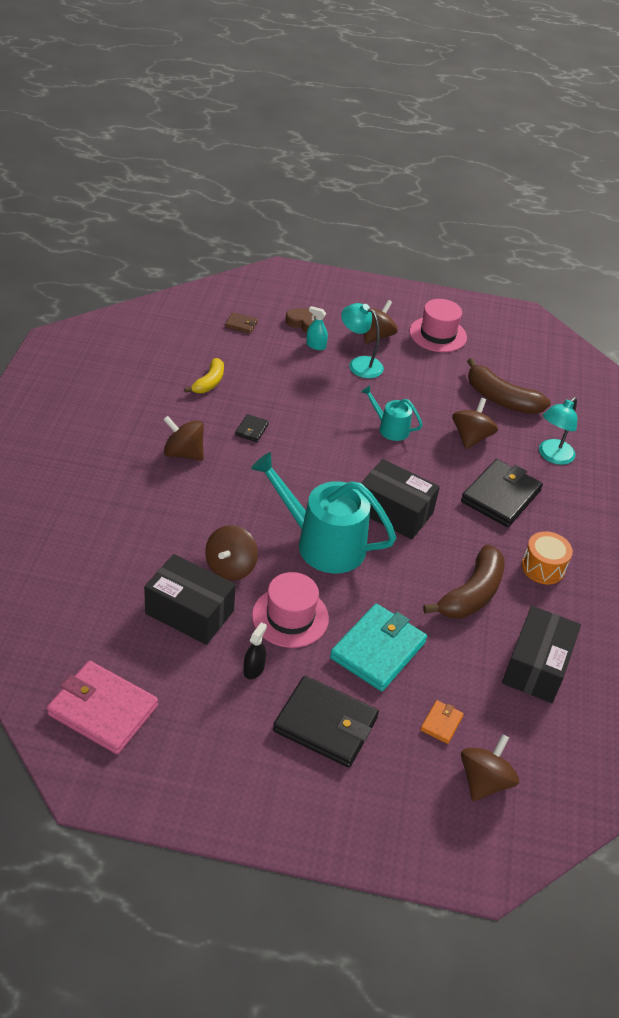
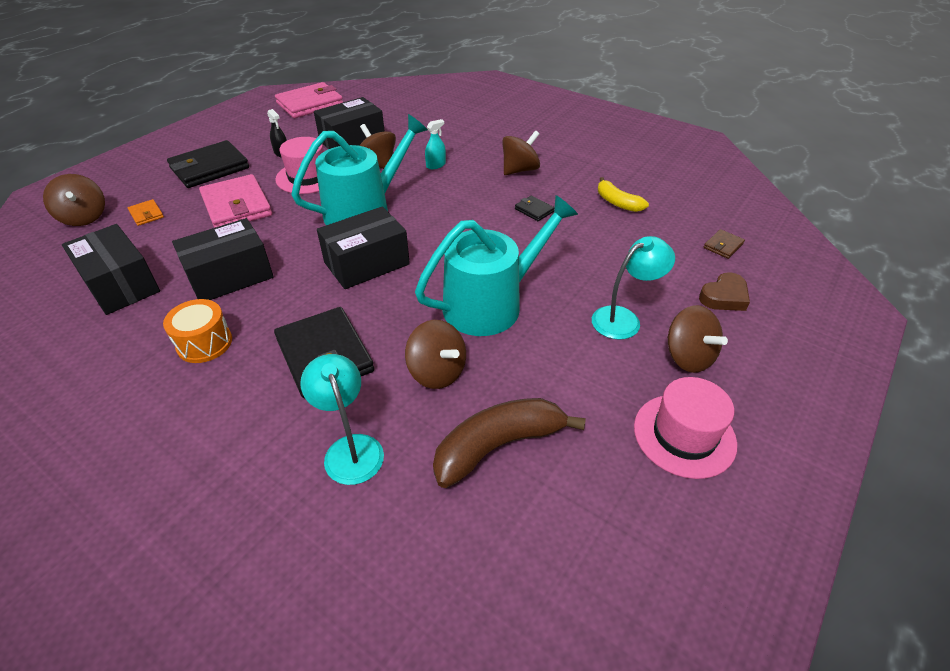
camera: 120 degrees right, 0 degrees up
turquoise spray bottle [306,306,328,350] -> turquoise spray bottle moved to [425,119,446,169]
turquoise wallet [330,604,427,691] -> pink wallet [199,174,272,228]
turquoise watering can [361,385,423,441] -> turquoise watering can [415,195,578,336], size x1.99
brown banana [423,544,505,619] -> black box [172,218,274,300]

